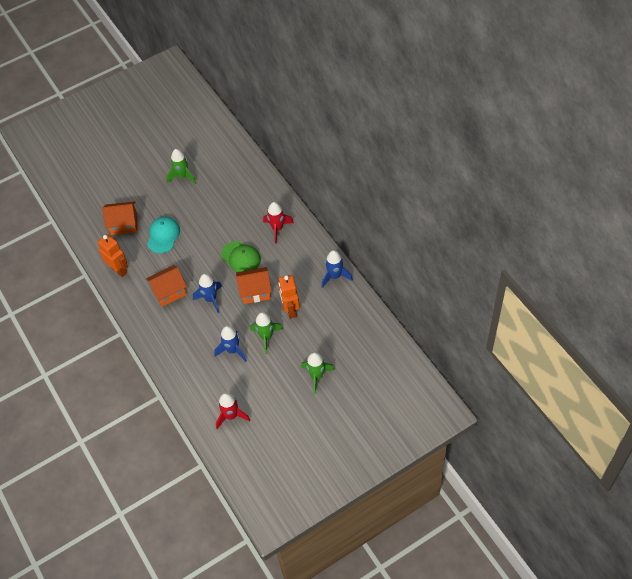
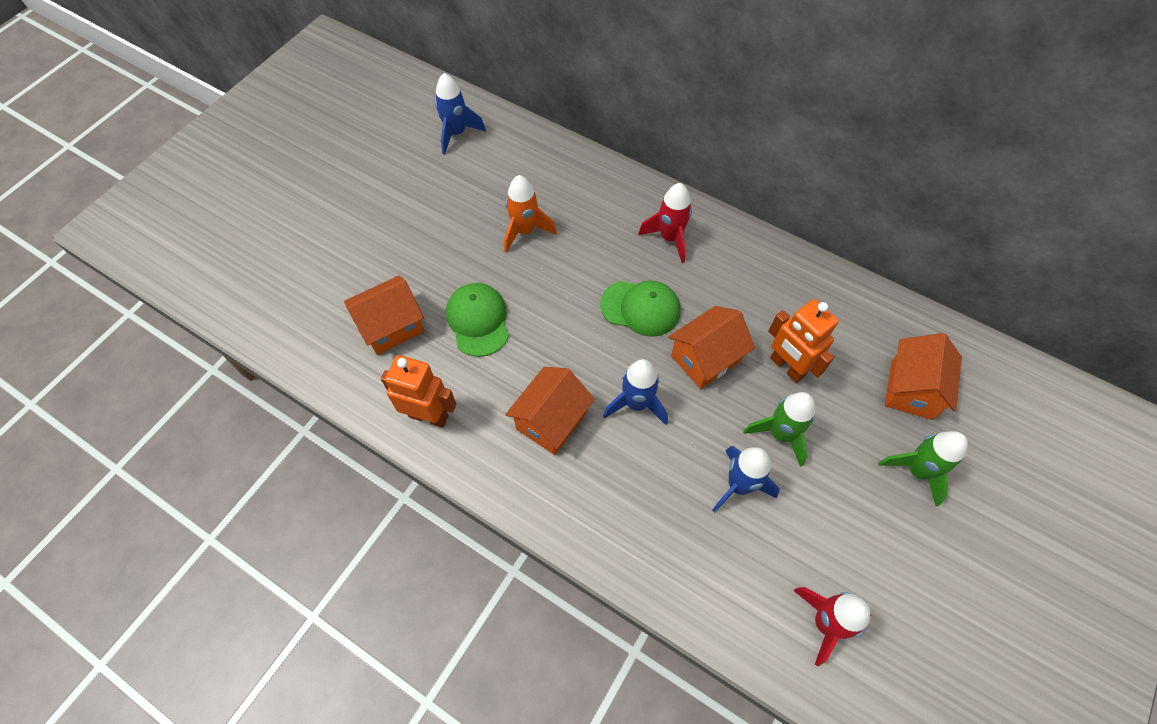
camera: 30 degrees left, 5 degrees up
turquoise cap [147,217,180,253] -> green cap [446,283,509,357]
green rocket [167,149,196,184] -> none
blue rocket [322,250,353,288] -> blue rocket moved to [435,73,486,154]
none -> orange rocket [504,175,557,253]
none -> orange house [885,333,962,420]

